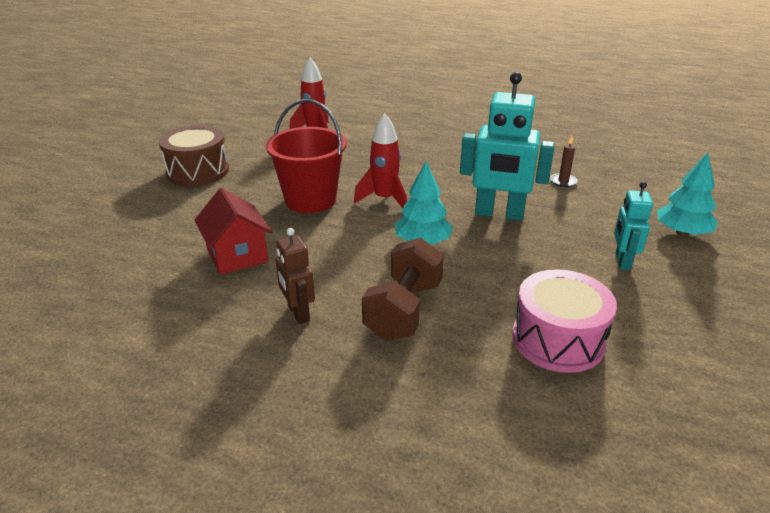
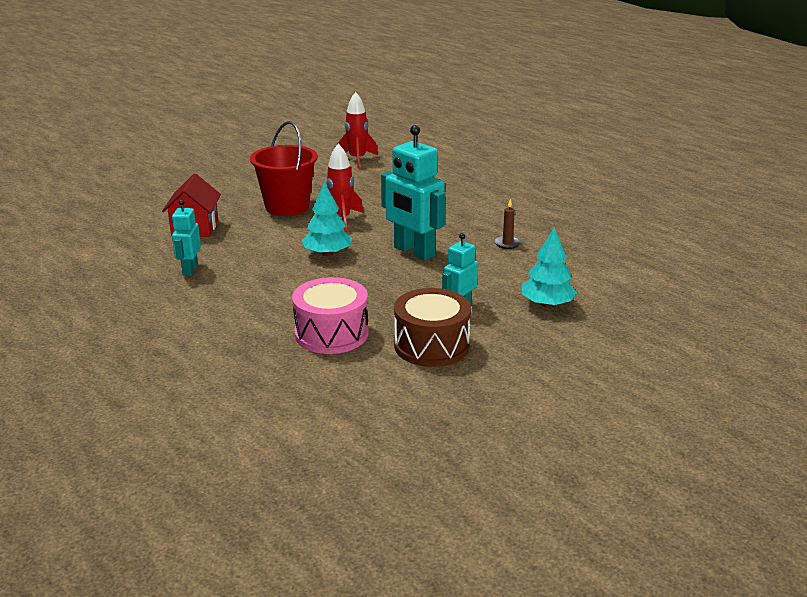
camera: 30 degrees right, 5 degrees down
brown drum [159,125,229,186] -> brown drum moved to [394,288,471,367]
brown robot [276,228,315,324] -> turquoise robot [172,199,201,276]
brown dumbbell [362,237,444,341] -> none

